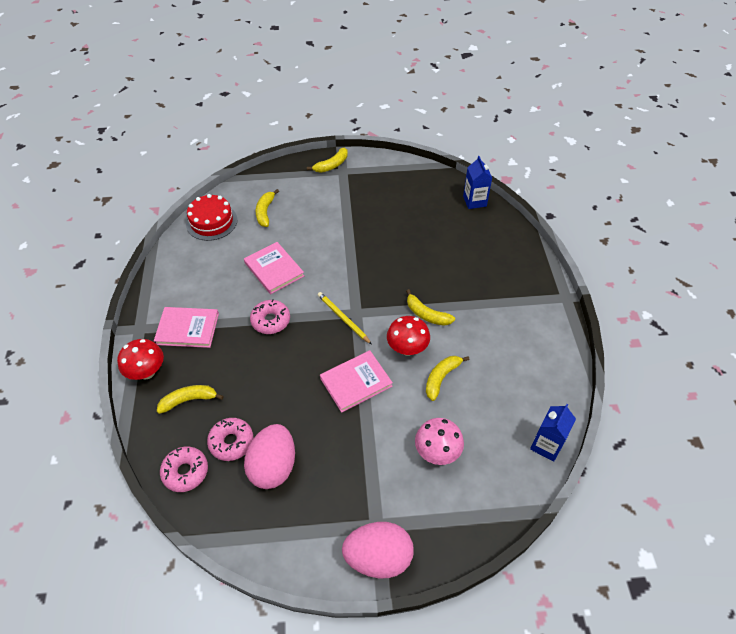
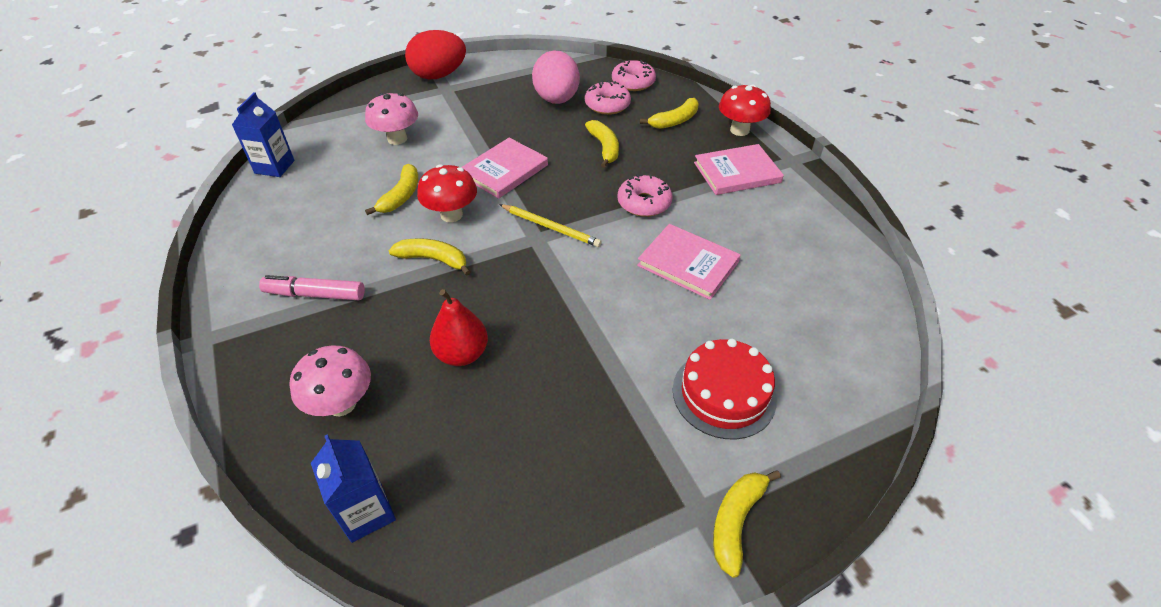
camera: 160 degrees right, 5 degrees down
red cake [186,194,238,241] -> red cake moved to [673,339,777,439]
yellow banana [256,189,279,227] -> yellow banana moved to [585,120,619,168]
pink egg [342,522,414,578] -> red egg [405,30,466,79]
none -> pink marker [259,275,365,300]
none -> pink mushroom [289,346,371,416]
none -> red pear [430,289,488,366]

